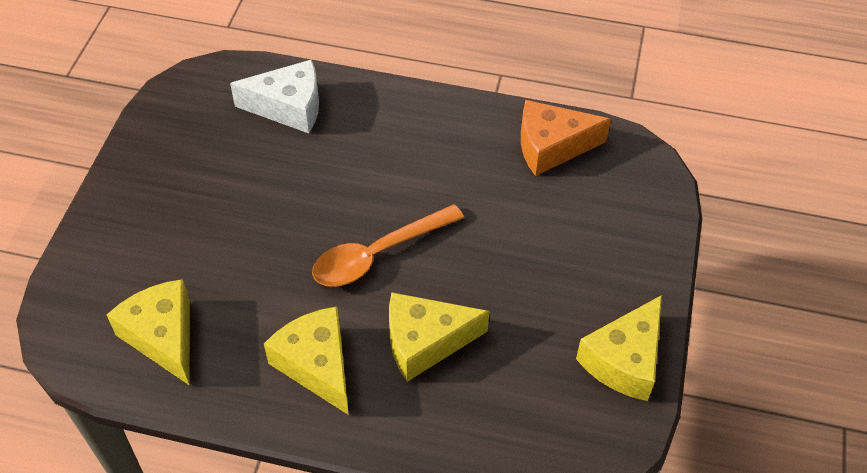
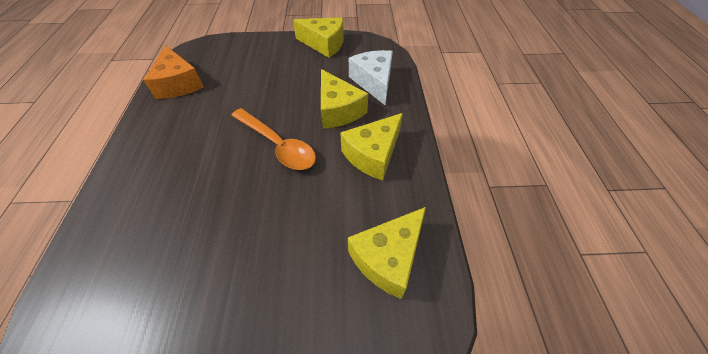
camera: 105 degrees left, 0 degrees up
white cheese [230,59,319,133] -> white cheese moved to [349,50,393,105]

